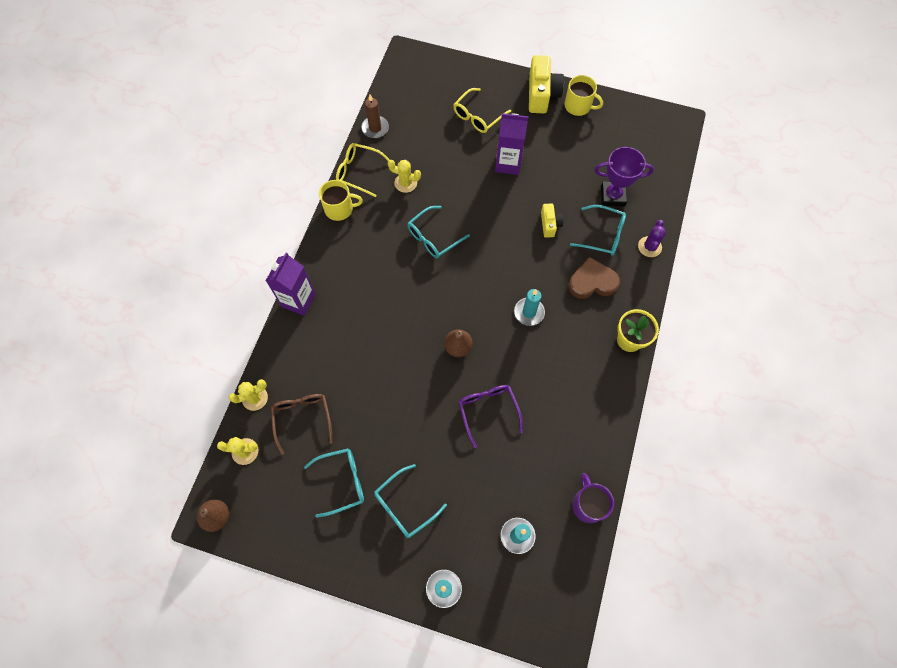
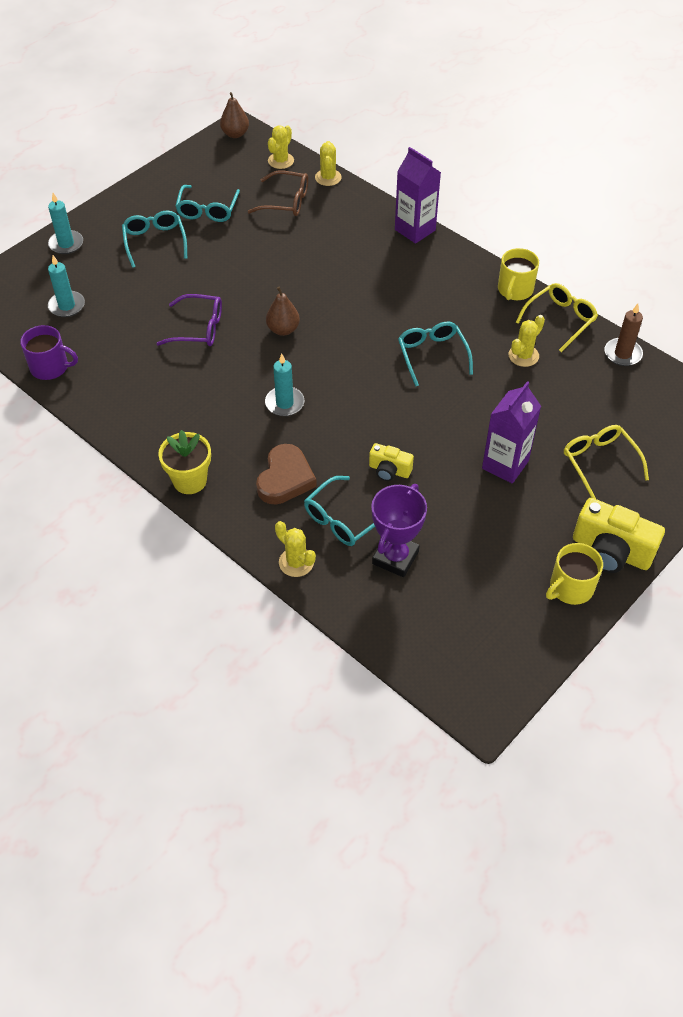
camera: 115 degrees right, 15 degrees down
purple cactus [638,220,666,257] -> yellow cactus [275,521,316,577]

